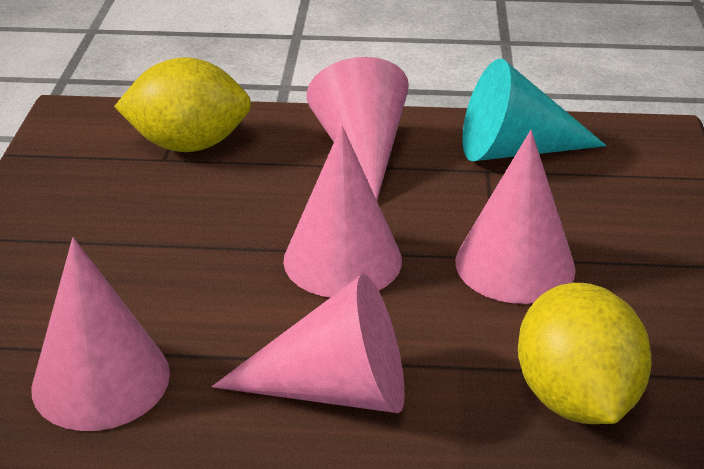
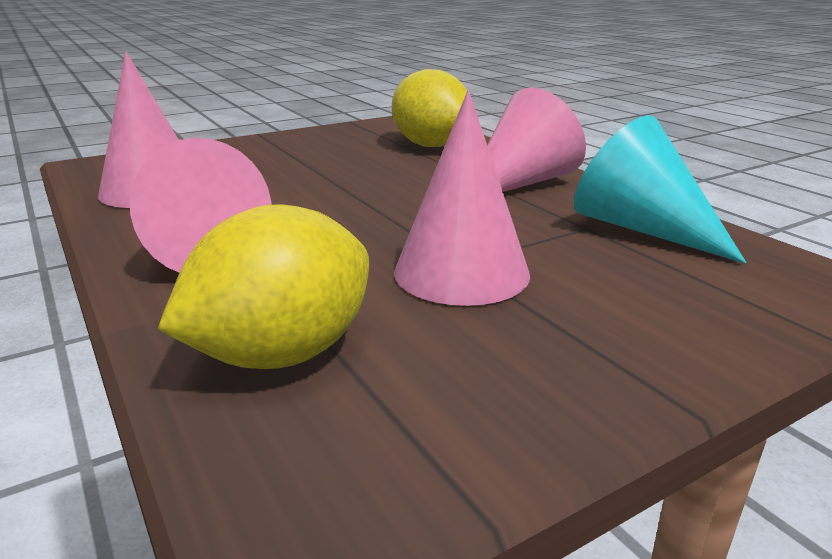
camera: 55 degrees right, 10 degrees down
pink cone [283,126,402,298] -> none

